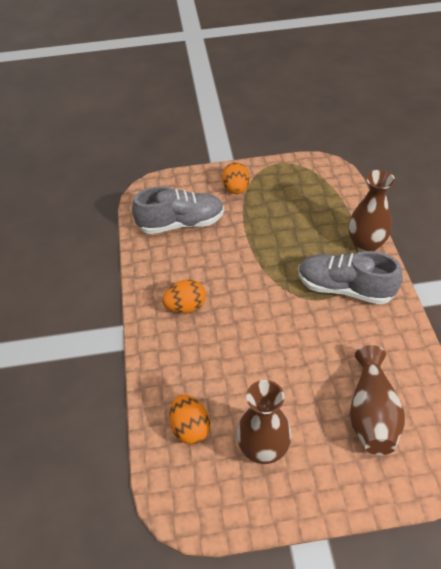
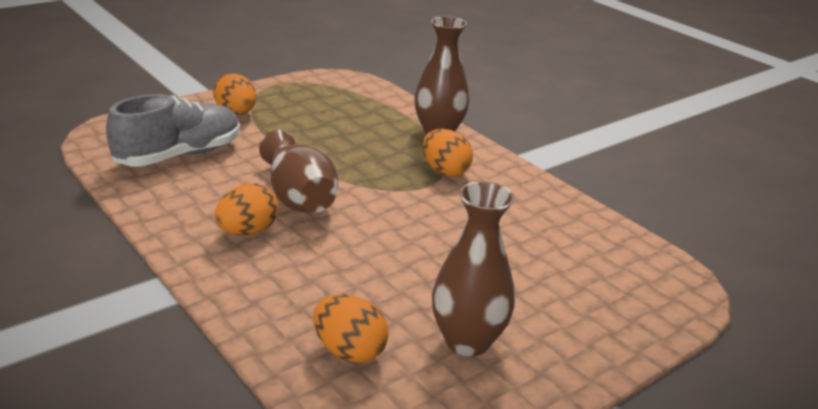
camera: 35 degrees left, 20 degrees down
grey shoe [298,251,403,304] -> orange egg [423,129,473,177]
brown vase [350,345,405,455] -> brown vase moved to [259,130,338,213]

